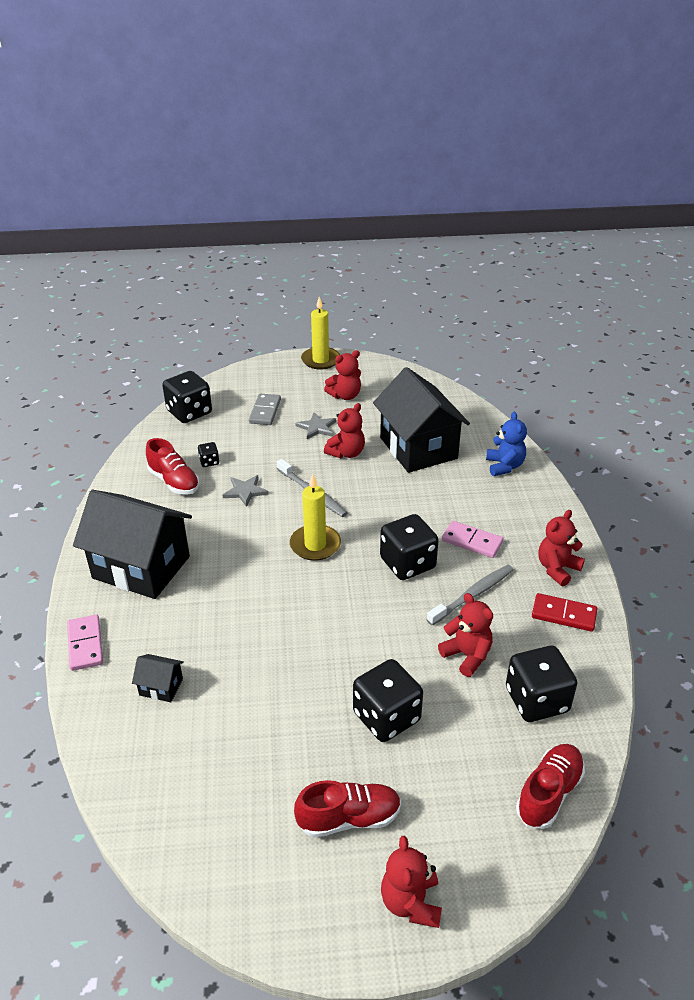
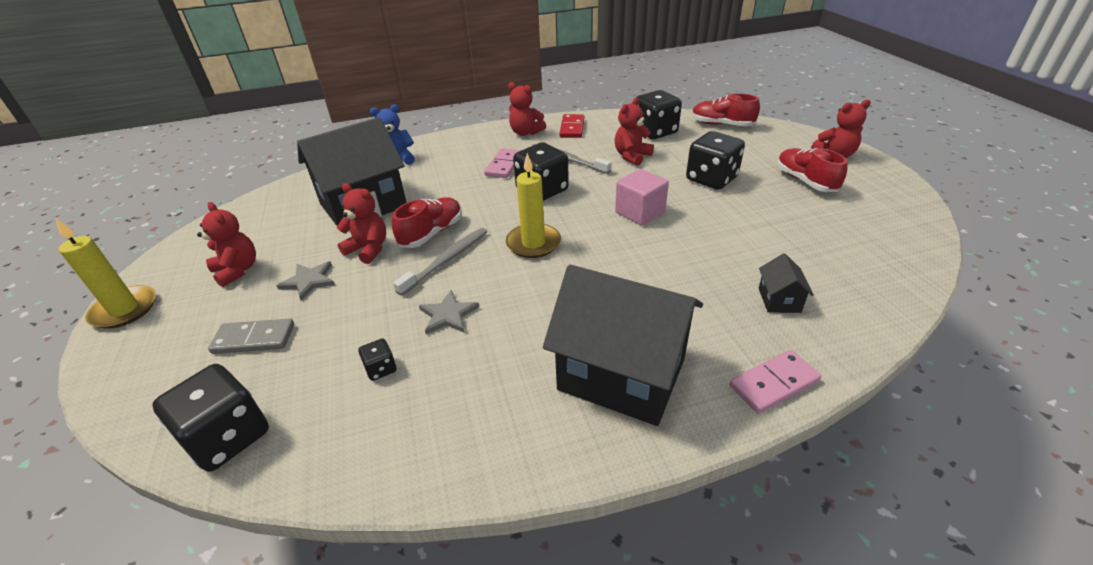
camera: 100 degrees left, 0 degrees up
black house [73,490,192,599] -> black house turned 75 degrees counterclockwise [543,265,703,426]
red shoe [146,438,200,494] -> red shoe moved to [392,197,462,248]
none -> pink cube [615,169,669,226]

